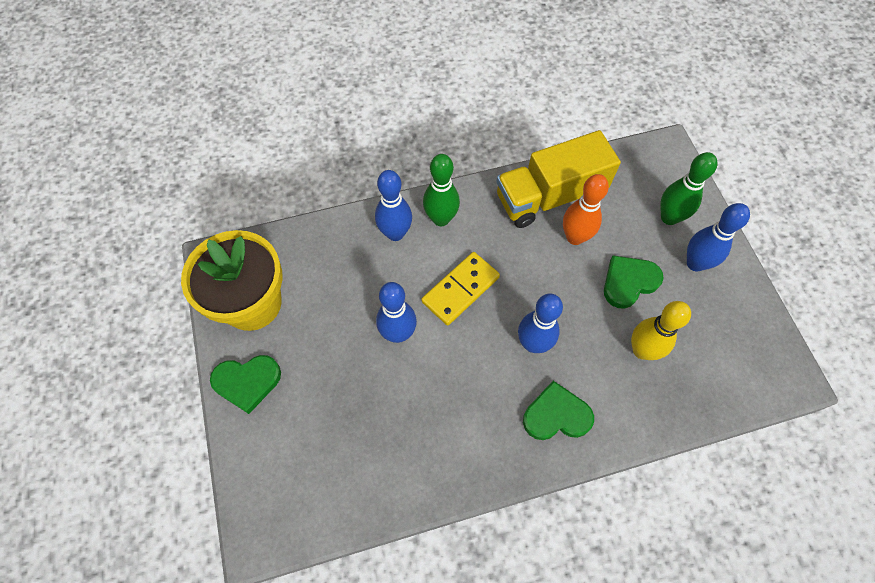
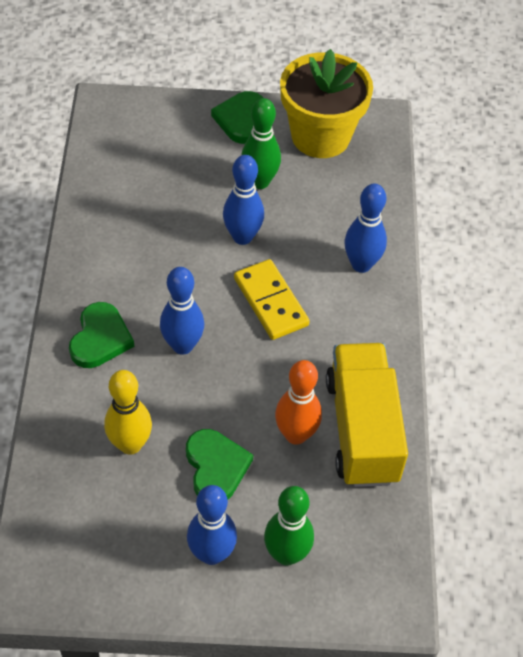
camera: 105 degrees right, 10 degrees down
green bowling pin [423,154,460,226] -> green bowling pin moved to [242,98,281,189]

